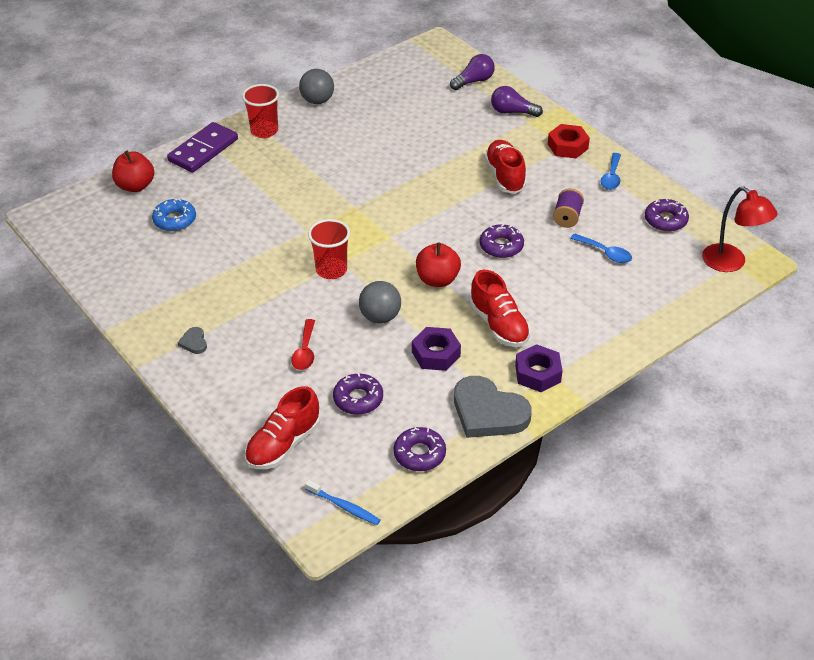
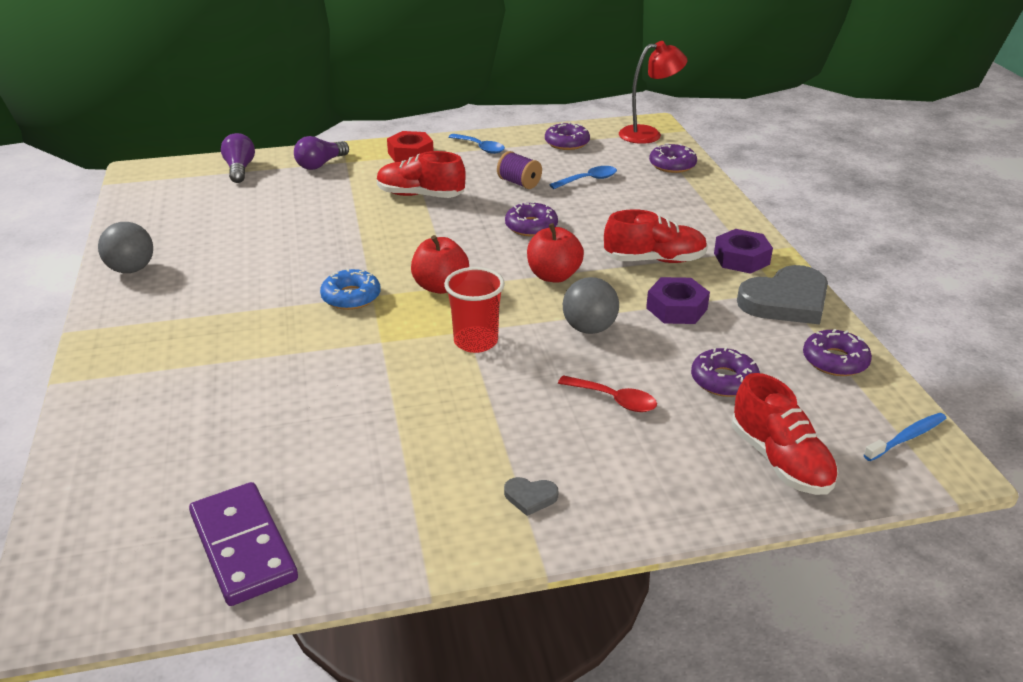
camera: 65 degrees left, 10 degrees down
red apple [112,151,154,192] -> red apple moved to [411,235,469,294]
blue donut [152,199,196,231] -> blue donut moved to [320,268,381,310]
purple domino [167,122,238,172] -> purple domino moved to [189,482,298,606]
red cup [242,84,279,138] -> none
none -> purple donut [649,143,697,173]

